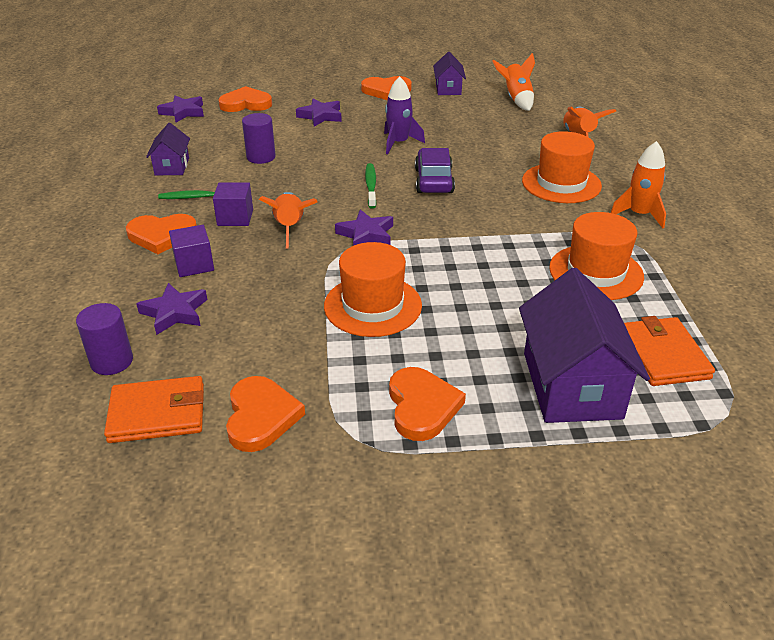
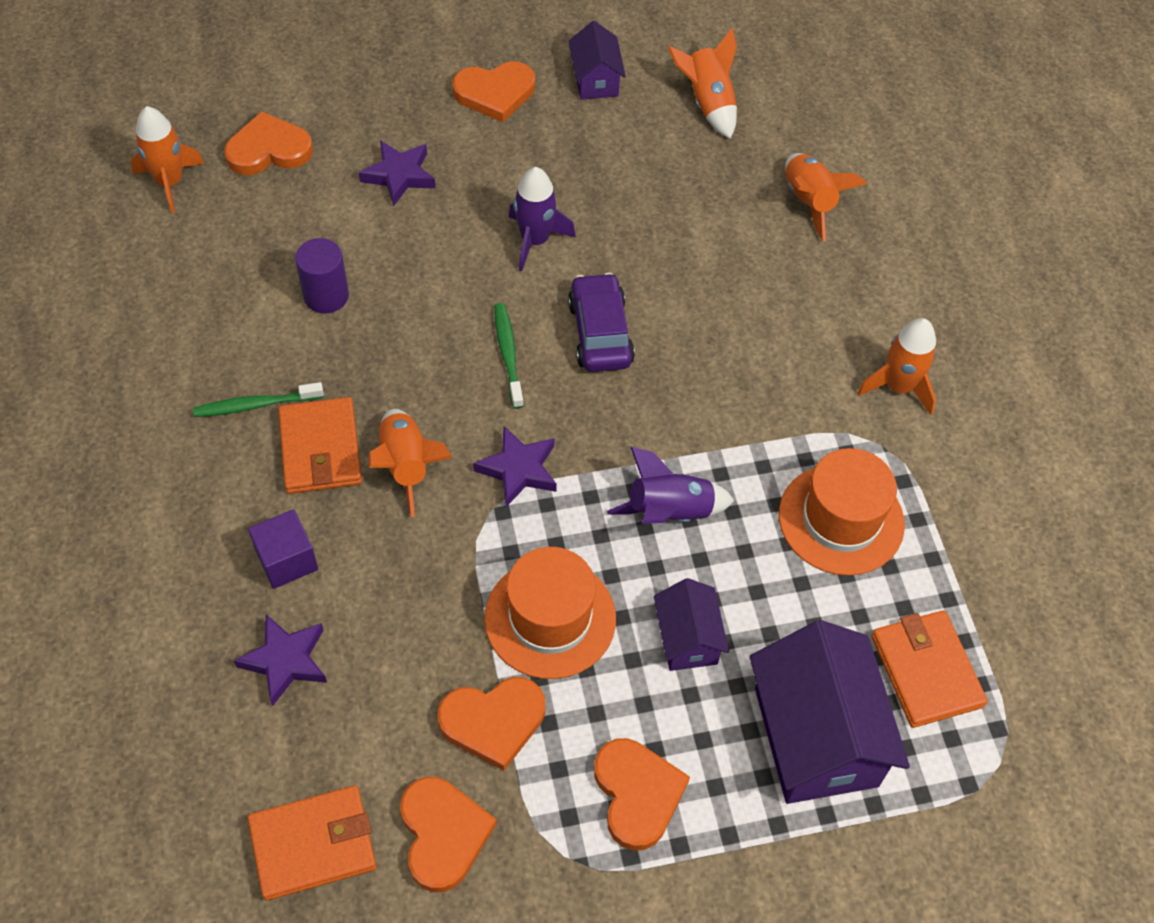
camera: 10 degrees left, 20 degrees up
purple cylinder [76,303,133,375] -> none
orange heart [126,214,197,254] -> orange heart moved to [438,677,545,771]
purple house [146,123,190,175] -> purple house moved to [654,578,729,671]
purple star [157,95,204,123] -> orange rocket [131,106,204,213]
purple cube [213,182,253,226] -> orange wallet [278,397,362,494]
orange hat [522,131,602,203] -> none
none -> purple rocket [607,447,734,524]

